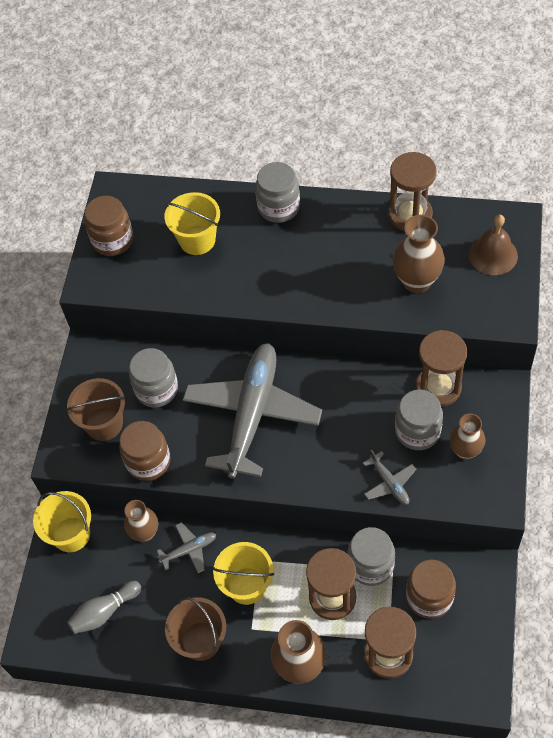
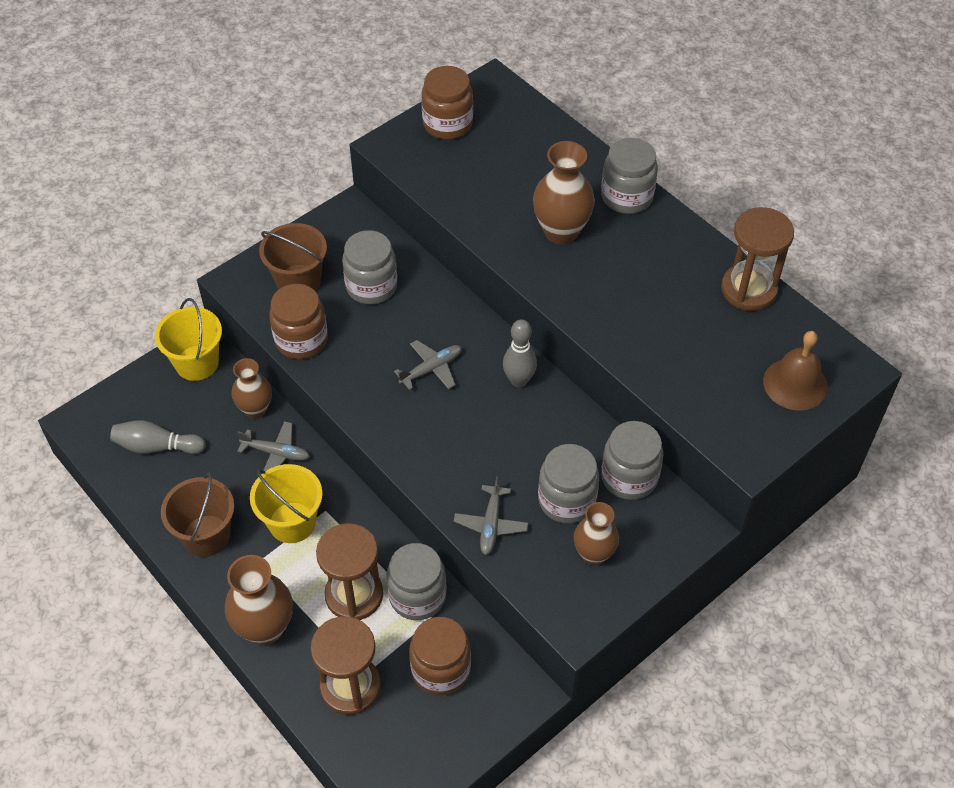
camera: 35 degrees right, 5 degrees down
yellow bucket [164,192,220,255] -> none
grey plane [183,343,322,479] -> grey plane [394,340,461,390], size x0.41
brown vase [393,215,445,293] -> brown vase moved to [533,141,595,244]
brown hourglass [416,330,467,407] -> grey jar [601,421,663,500]
none -> grey bowling pin [503,319,537,388]

